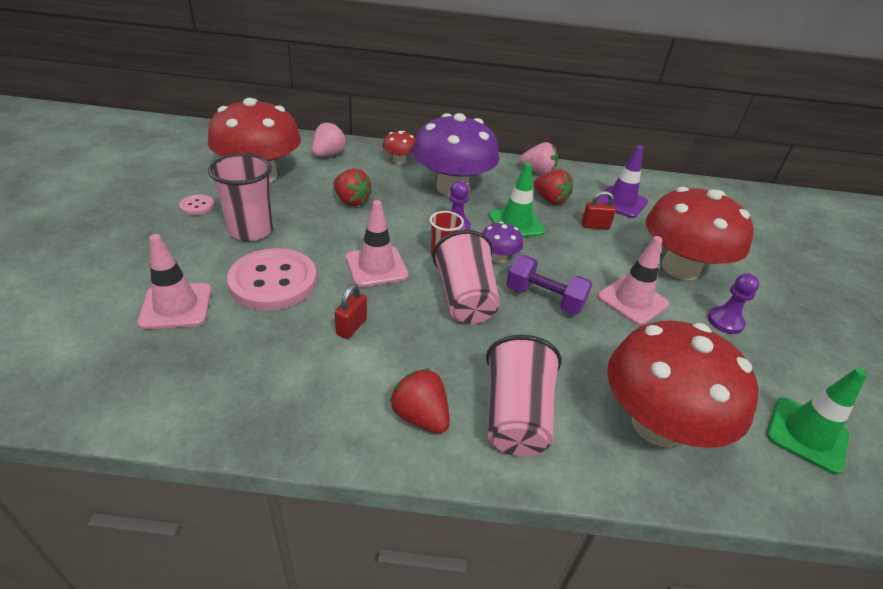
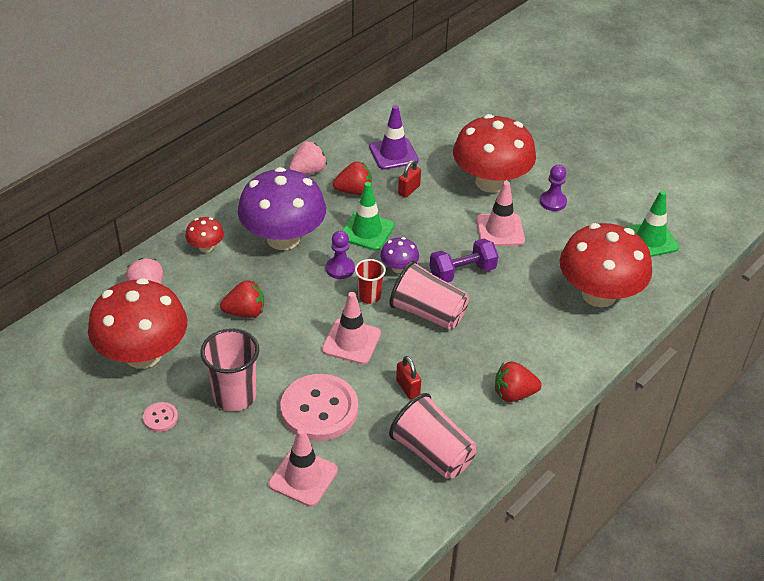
camera: 50 degrees left, 5 degrees up
pink cup [486,335,562,457] -> pink cup moved to [389,393,477,479]

